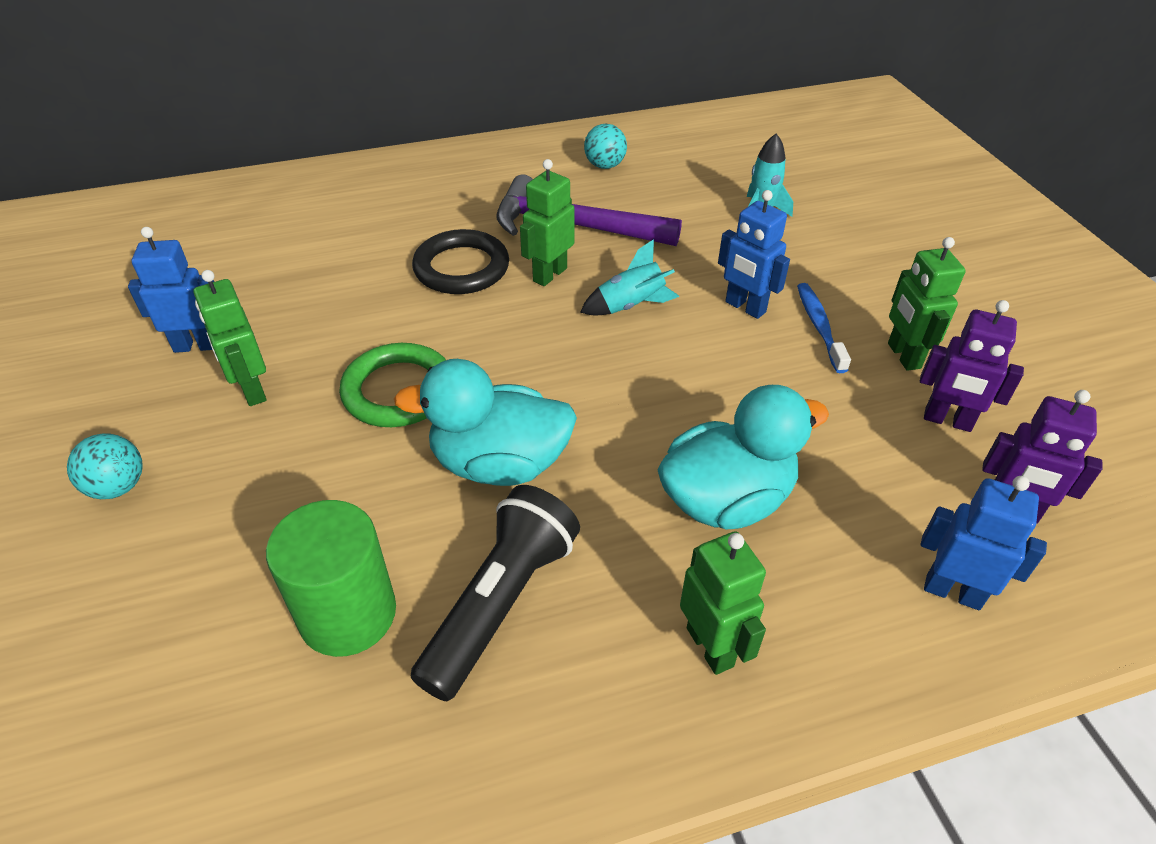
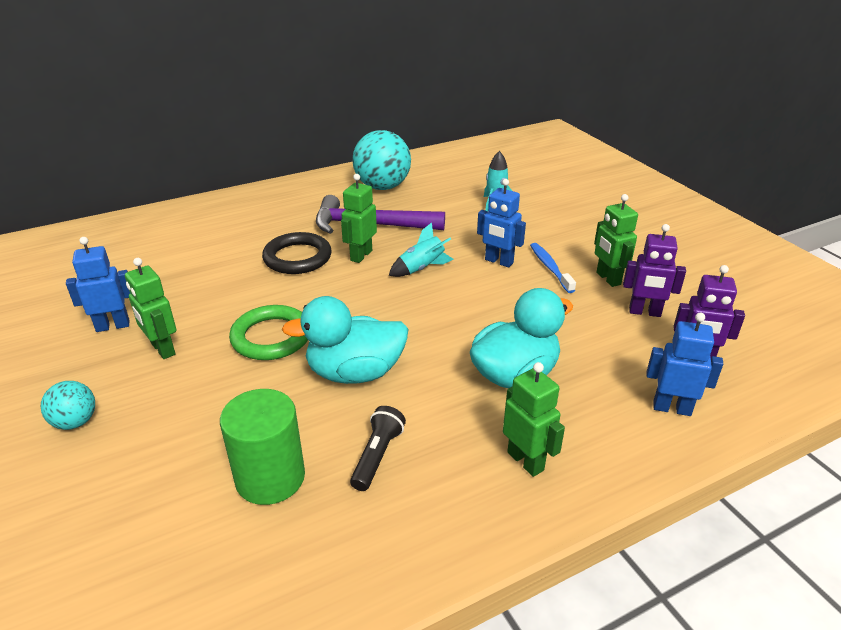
camera: 10 degrees left, 10 degrees down
black flashlight [411,485,580,701] -> black flashlight [350,406,406,491], size x0.59
turquoise ball [584,124,627,169] -> turquoise ball [352,130,411,190], size x1.94

